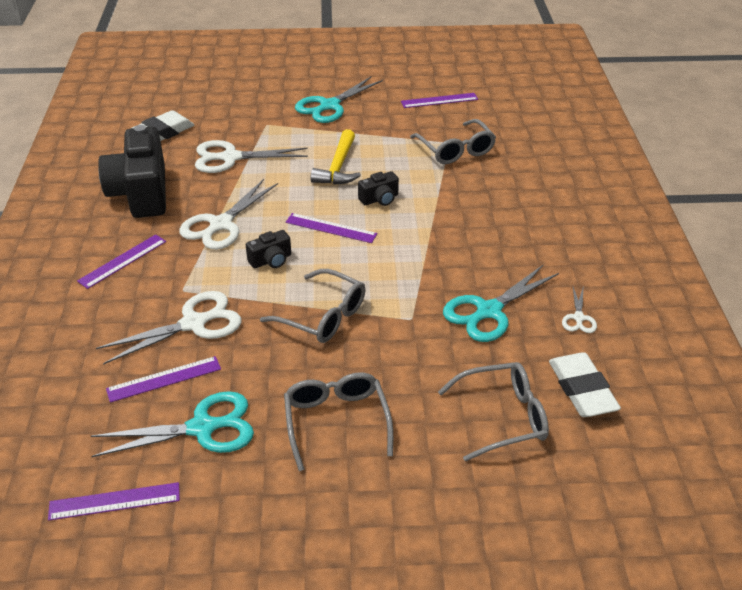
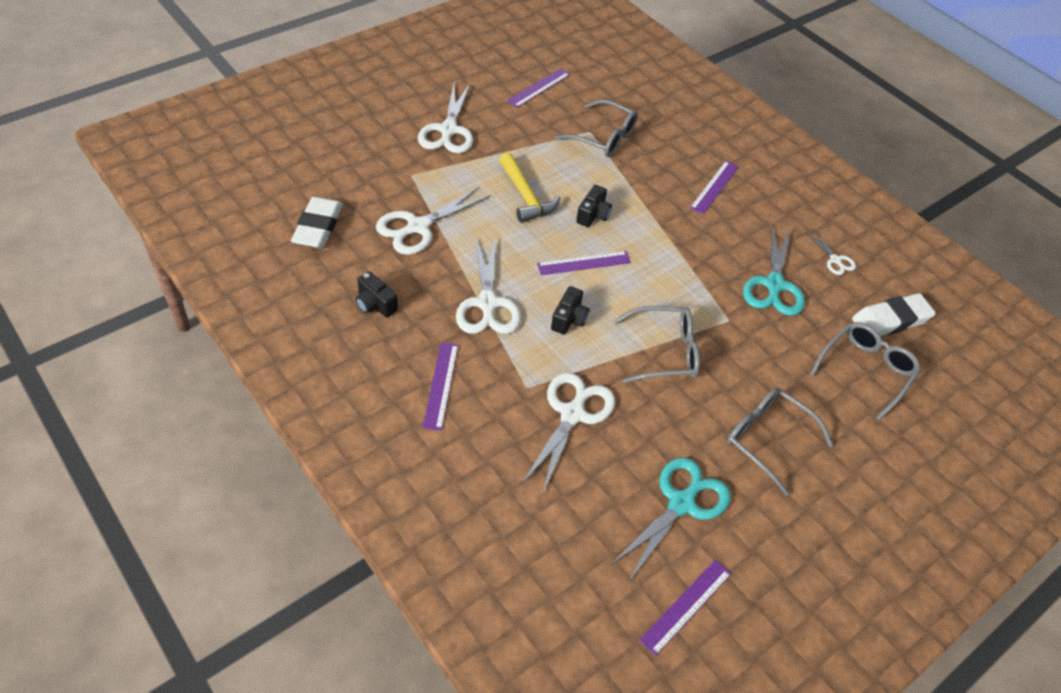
camera: 40 degrees left, 10 degrees up
black camera [98,125,166,218] -> black camera [356,271,398,318], size x0.44
purple ruler [106,356,221,403] -> purple ruler moved to [690,161,739,214]
turquoise scissors [295,76,383,123] -> white scissors [418,84,473,153]
white eraser [549,352,621,417] -> white eraser turned 60 degrees counterclockwise [852,293,936,336]

